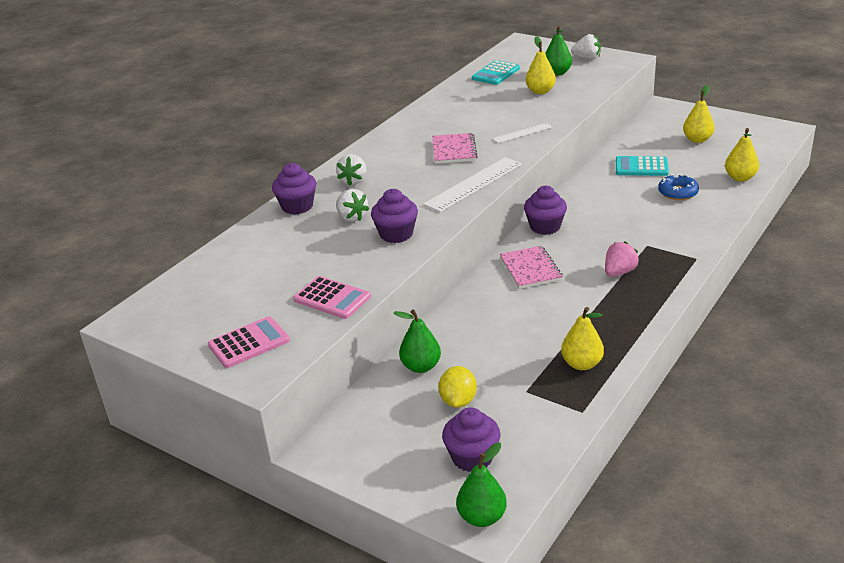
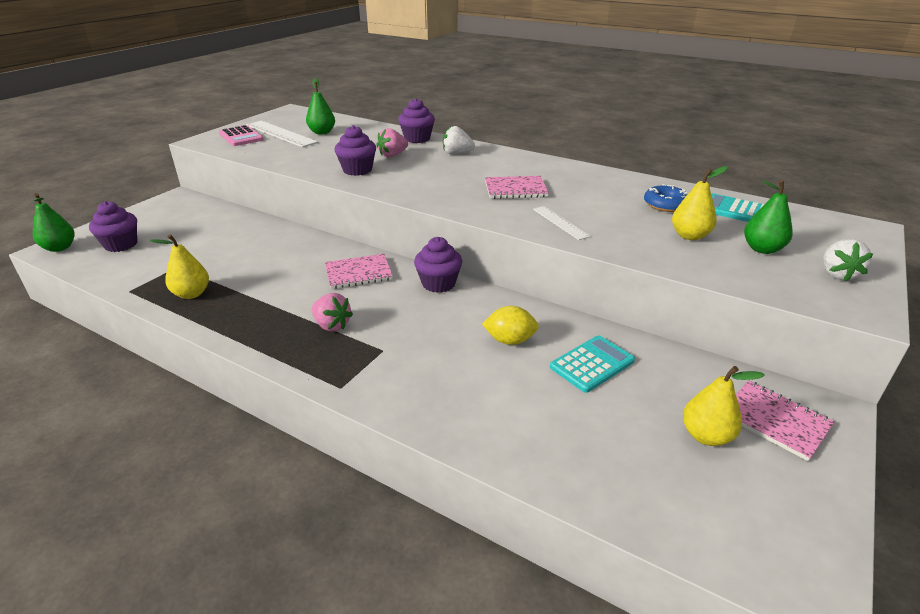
camera: 85 degrees right, 0 degrees up
pink calculator [293,276,371,319] -> none
white strawberry [336,189,369,222] -> pink strawberry [376,128,408,157]
green pear [394,310,441,373] -> green pear moved to [306,78,335,135]
white ruler [423,157,522,212] -> white ruler moved to [246,121,318,147]
yellow lemon [438,366,477,408] -> yellow lemon moved to [482,306,539,345]
turquoise calculator [616,156,669,176] -> turquoise calculator turned 45 degrees clockwise [550,335,635,393]
blue donut [658,174,699,200] -> blue donut moved to [644,184,688,212]
yellow pear [725,128,759,181] -> none
none -> pink notebook [736,380,834,461]

